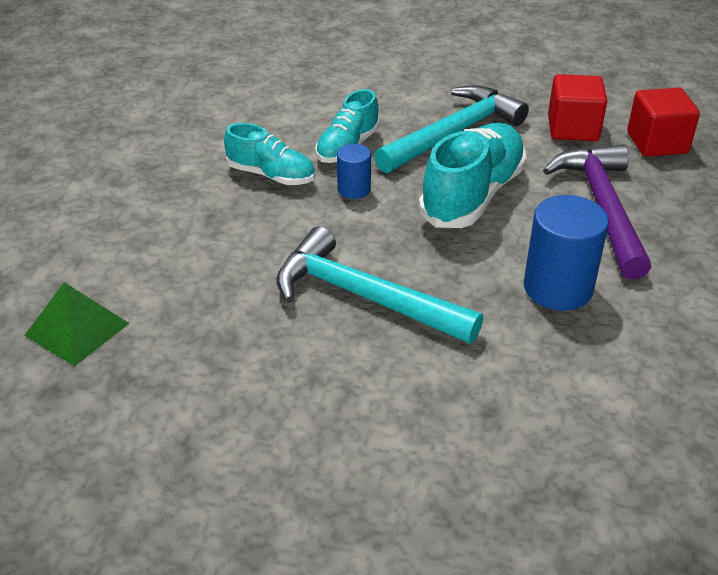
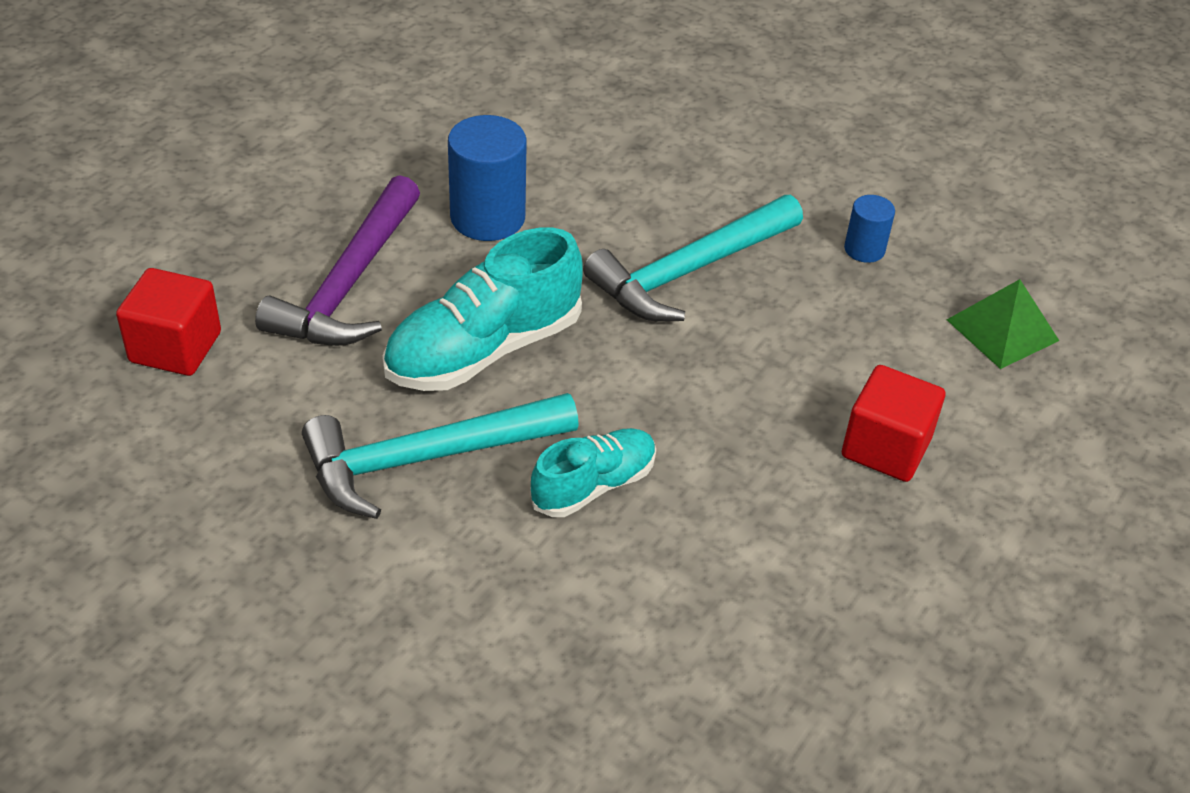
camera: 160 degrees left, 5 degrees up
turquoise shoe [224,123,315,185] -> none
turquoise hammer [276,226,483,344] -> turquoise hammer turned 90 degrees clockwise [583,195,803,322]
blue cylinder [337,144,371,199] -> blue cylinder moved to [844,195,895,263]
red cube [548,74,607,141] -> red cube moved to [842,365,945,482]

